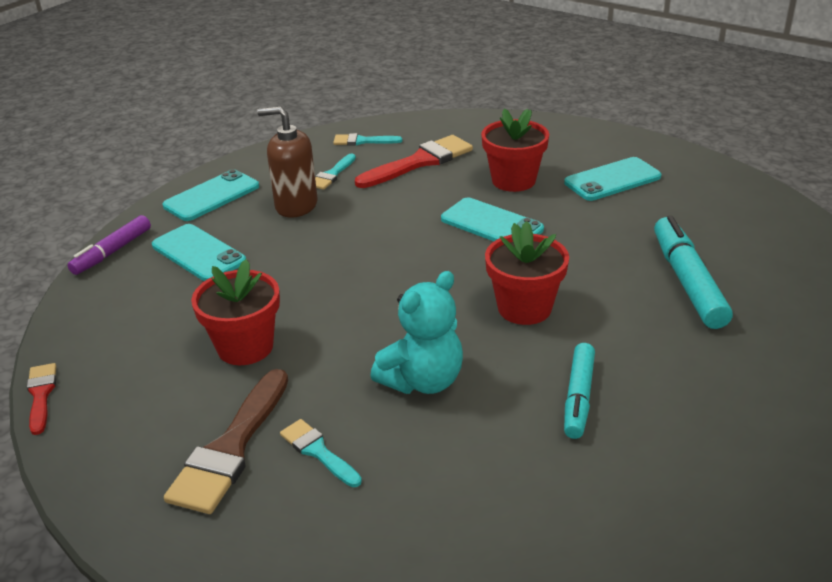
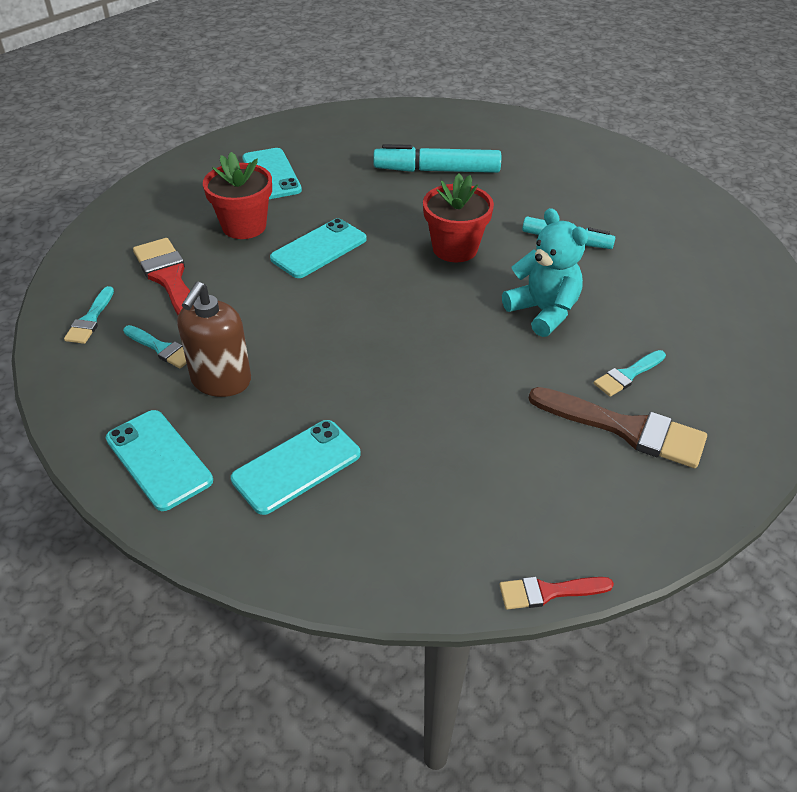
camera: 85 degrees left, 10 degrees up
purple marker [68,215,151,275] -> none
red flower pot [191,259,280,365] -> none

